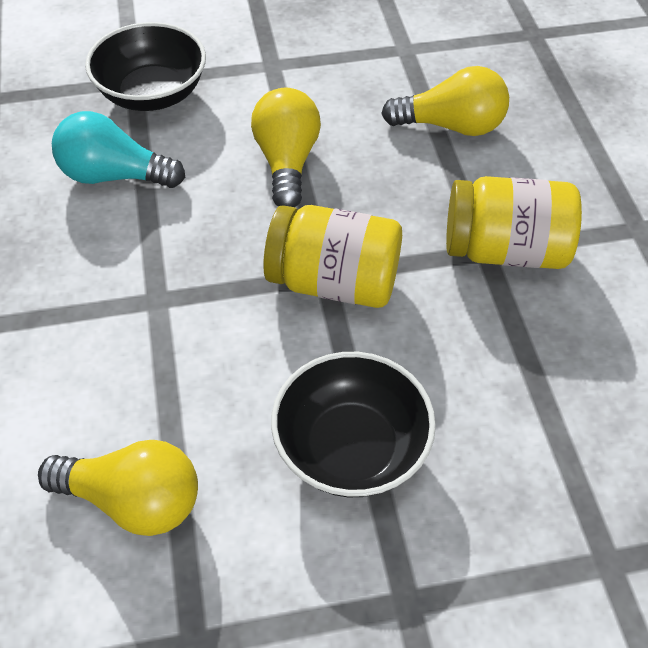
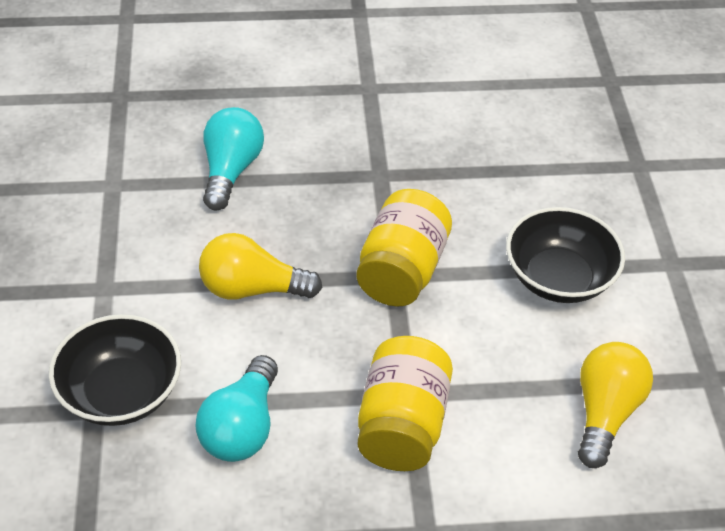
camera: 85 degrees left, 5 degrees down
yellow light bulb [381,66,509,136] -> turquoise light bulb [203,107,264,211]
yellow jar [446,176,582,269] -> yellow jar moved to [357,336,453,471]

